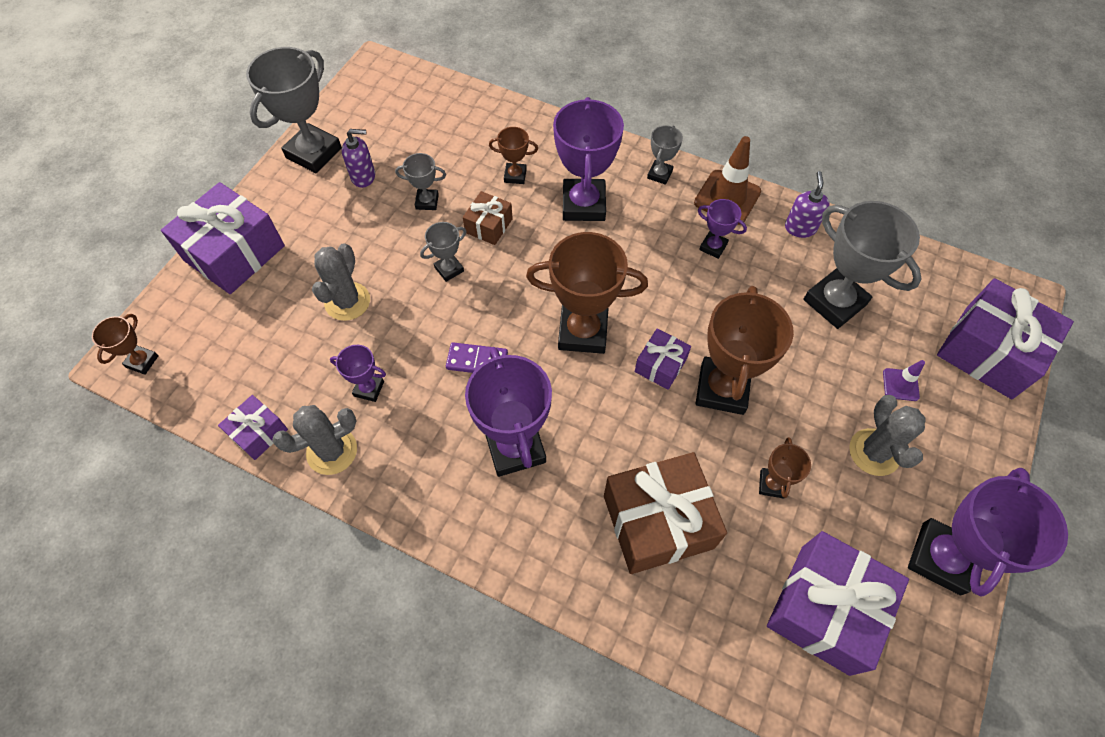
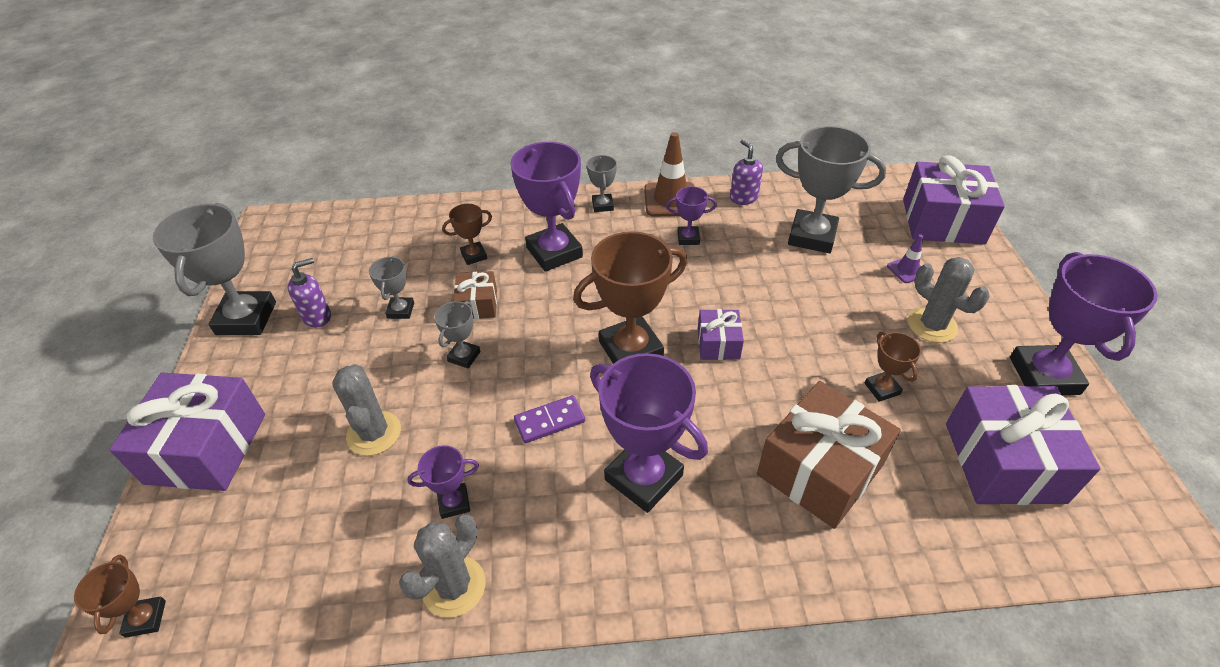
camera: 30 degrees left, 15 degrees down
purple gift [218,395,288,460] -> none
grey trophy [395,153,446,210] -> grey trophy turned 60 degrees counterclockwise [369,256,414,319]
brown trophy [696,286,794,415] -> none

